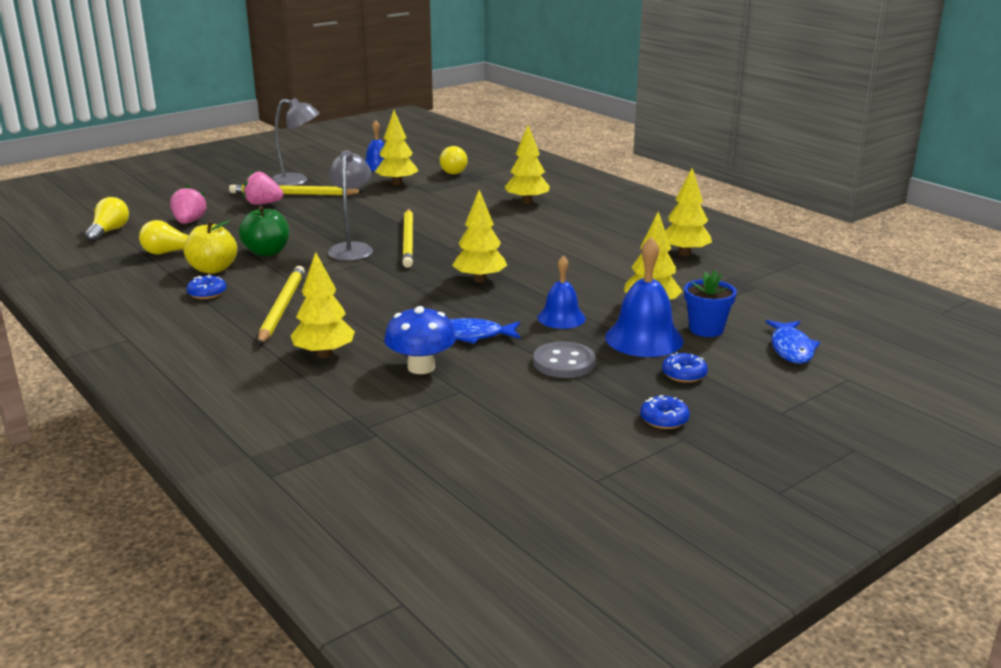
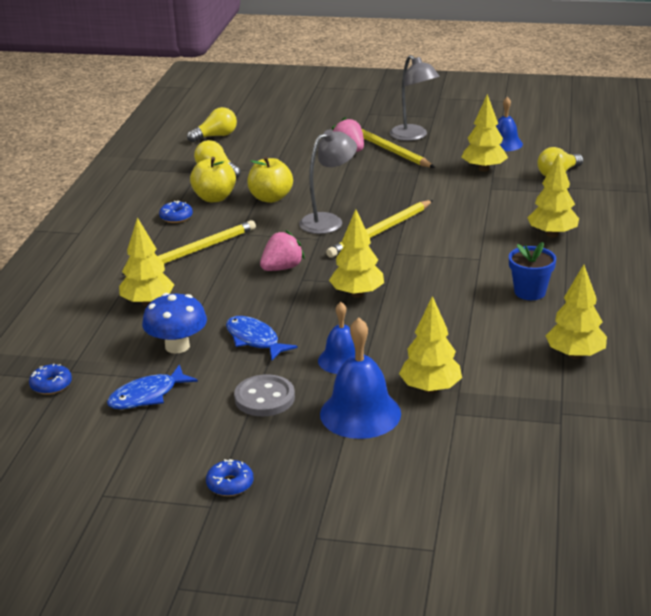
camera: 50 degrees right, 5 degrees up
pink strawberry [170,185,207,224] -> pink strawberry moved to [260,230,305,271]
green apple [239,206,289,256] -> yellow apple [247,157,293,203]
blue donut [662,352,708,383] -> blue donut moved to [29,364,72,395]
blue flower pot [684,270,737,337] -> blue flower pot moved to [509,242,556,300]
blue fish [766,320,820,364] -> blue fish moved to [107,365,198,409]

